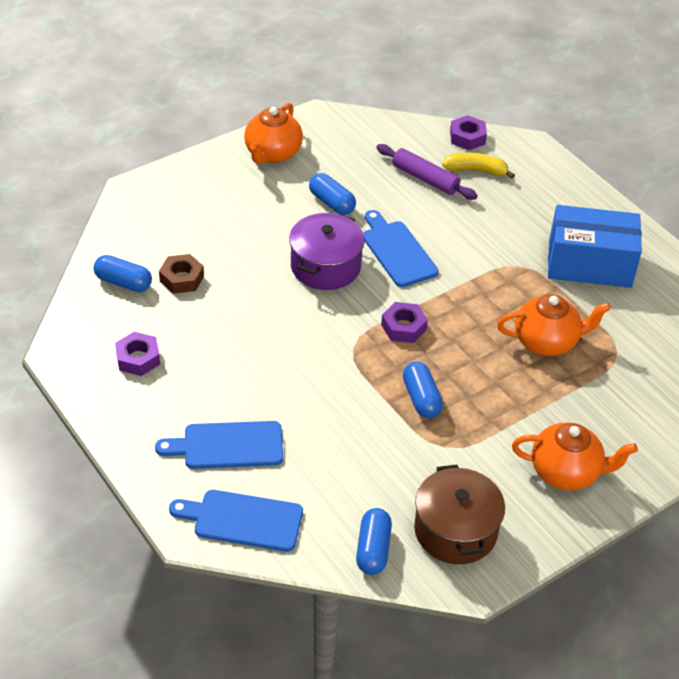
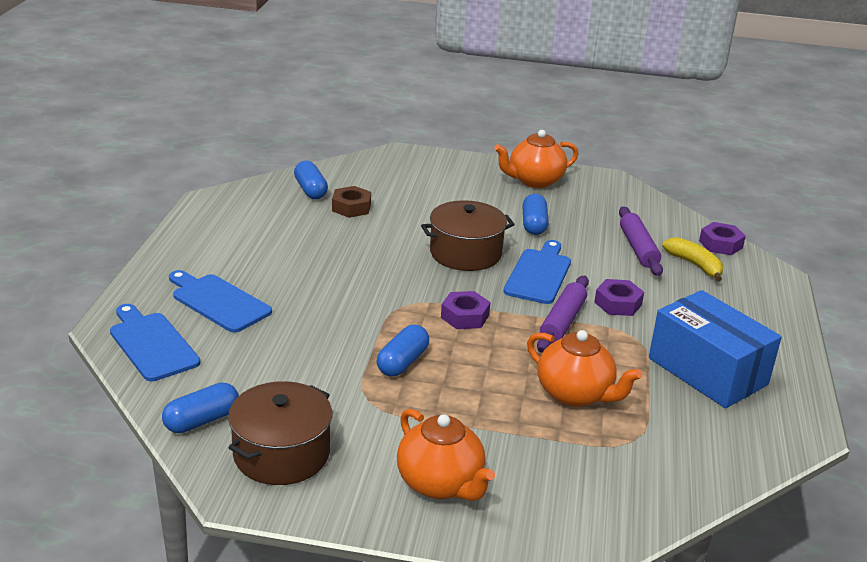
camera: 45 degrees right, 15 degrees down
purple nut [115,332,160,376] -> purple nut moved to [594,279,644,316]
purple pot [289,213,365,290] -> brown pot [421,200,515,271]
none -> purple rolling pin [537,276,589,353]

